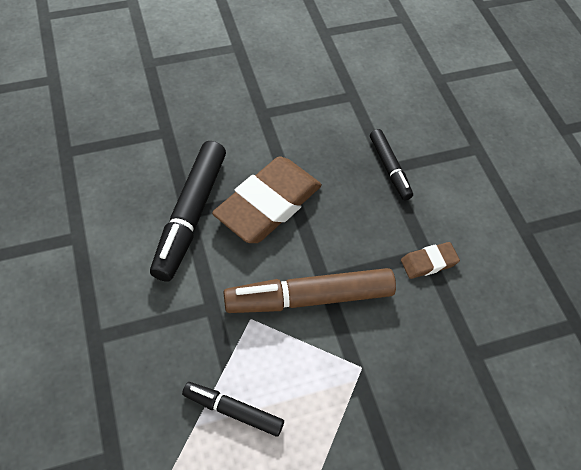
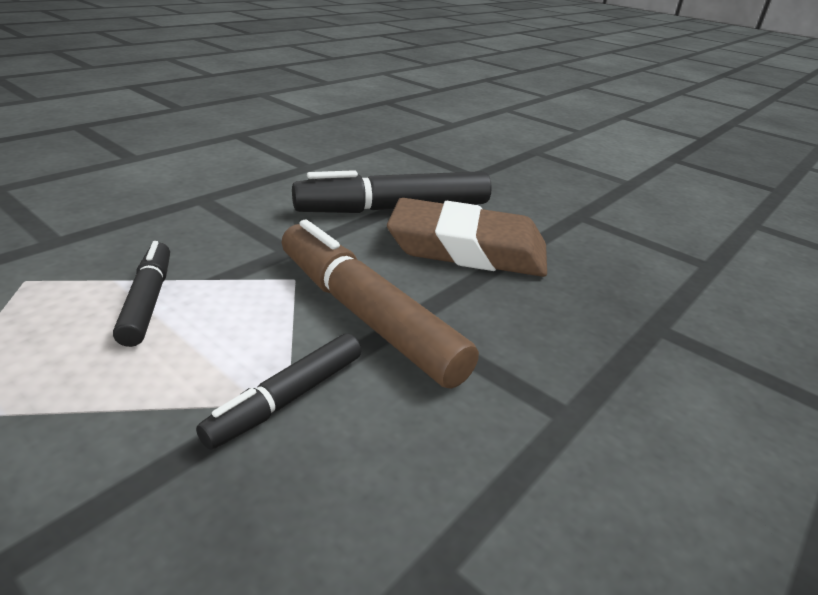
camera: 60 degrees right, 25 degrees down
black marker [370,129,413,200] -> black marker moved to [196,333,361,450]
brown eraser [401,242,460,279] -> none

